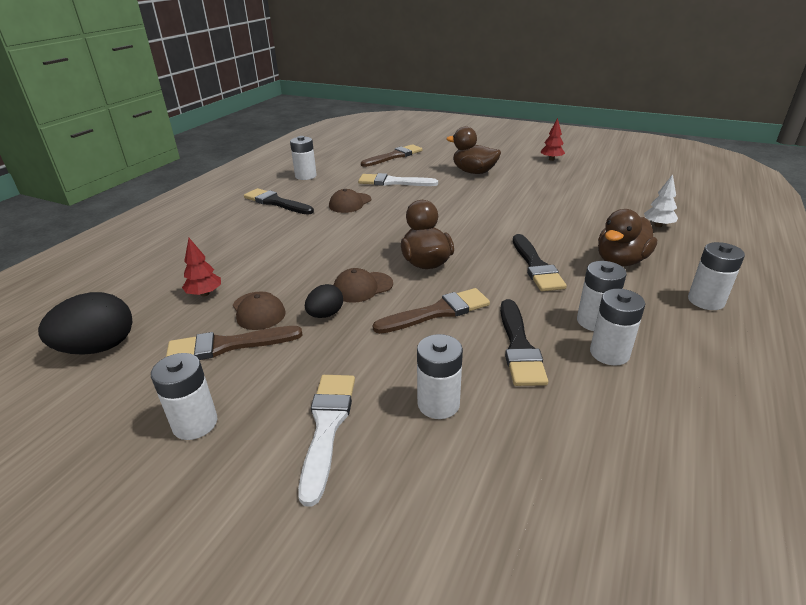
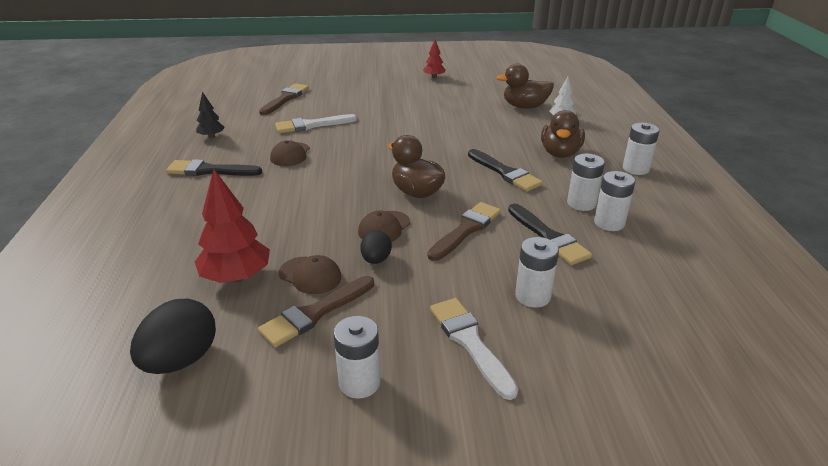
camera: 30 degrees left, 0 degrees up
red tree [182,238,221,297] -> red tree [195,169,270,283], size x1.81
white battery [290,136,317,180] -> black tree [196,92,225,138]
brown duck [446,126,501,174] -> brown duck moved to [496,64,554,109]

